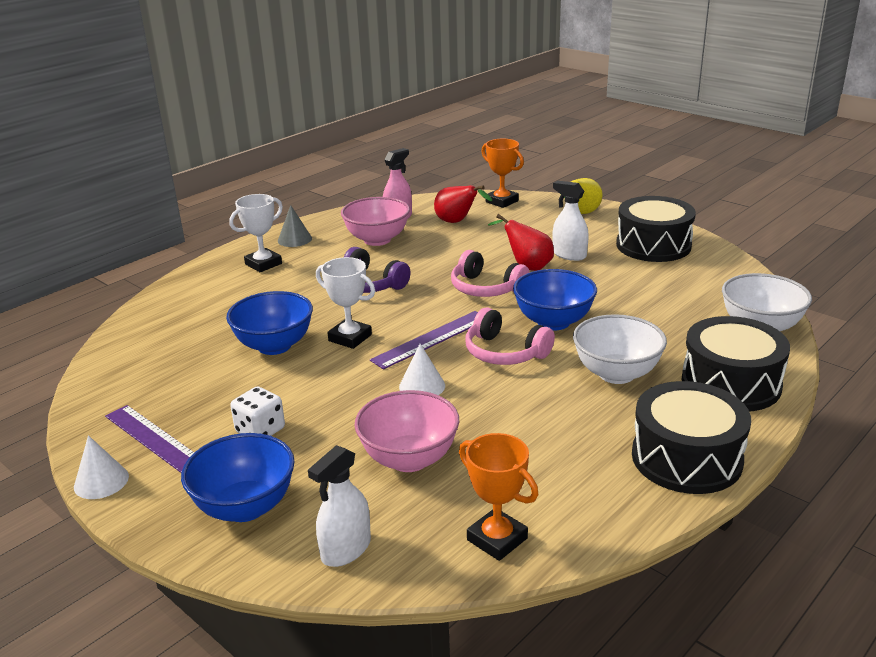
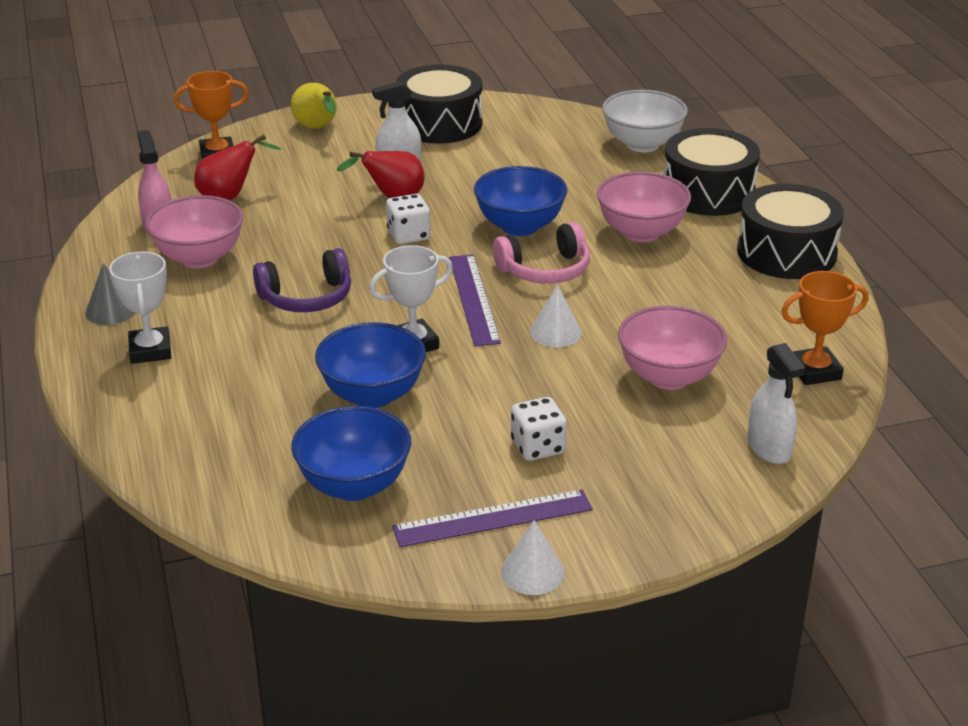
camera: 60 degrees left, 5 degrees up
blue bowl [181,433,295,522] -> blue bowl moved to [291,406,411,501]
pink headphones [451,250,530,297] -> white dice [386,194,431,244]
white bowl [573,314,667,384] -> pink bowl [597,172,691,242]

